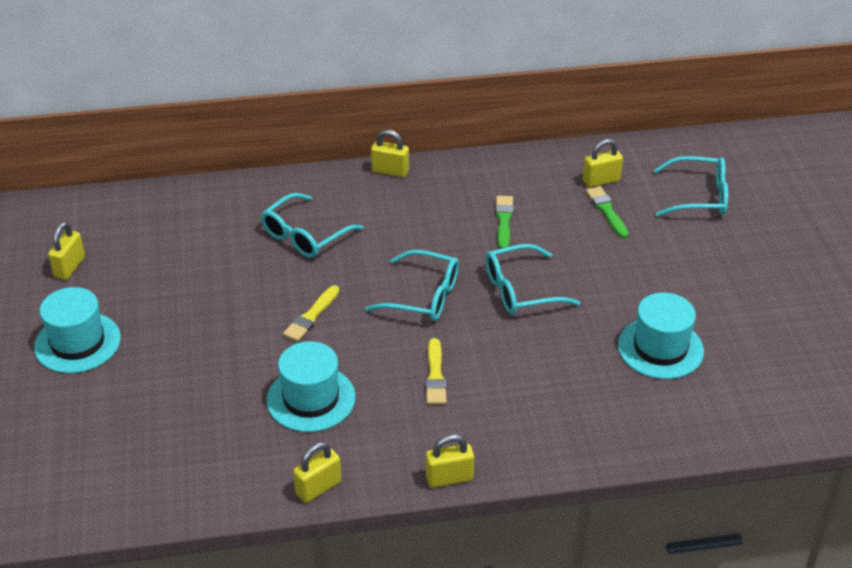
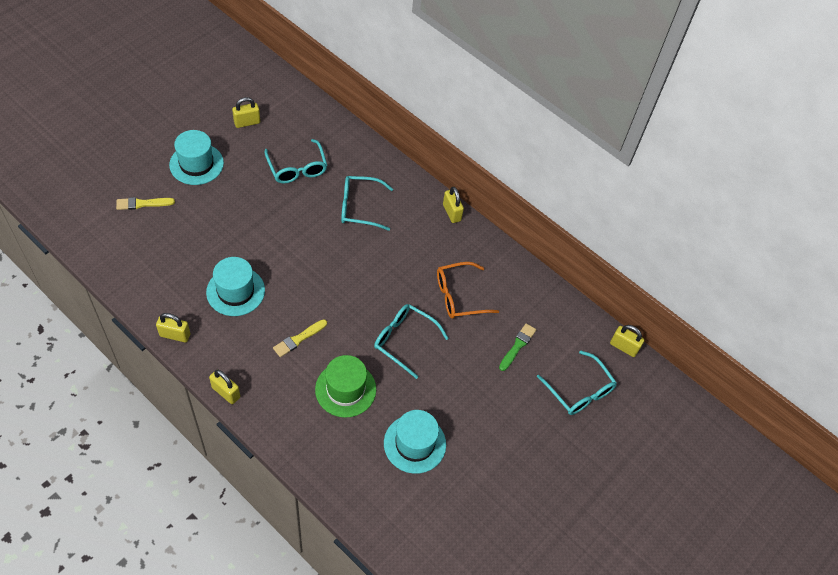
camera: 45 degrees right, 15 degrees up
yellow brush [283,285,340,342] -> yellow brush moved to [116,197,175,210]
turquoise glasses [365,250,459,321] -> turquoise glasses moved to [264,139,327,183]
green brush [495,196,514,249] -> orange glasses [437,262,499,319]
yellow padlock [583,139,623,187] -> yellow padlock moved to [610,325,644,357]
none -> green hat [315,355,376,418]

